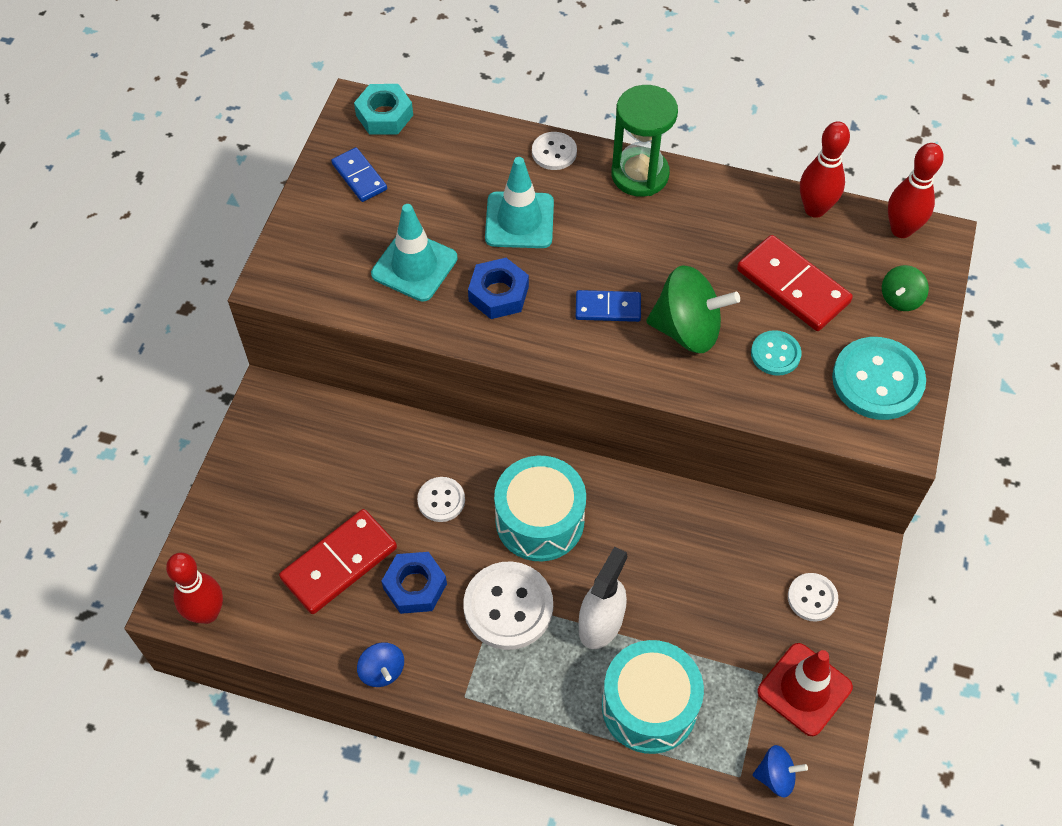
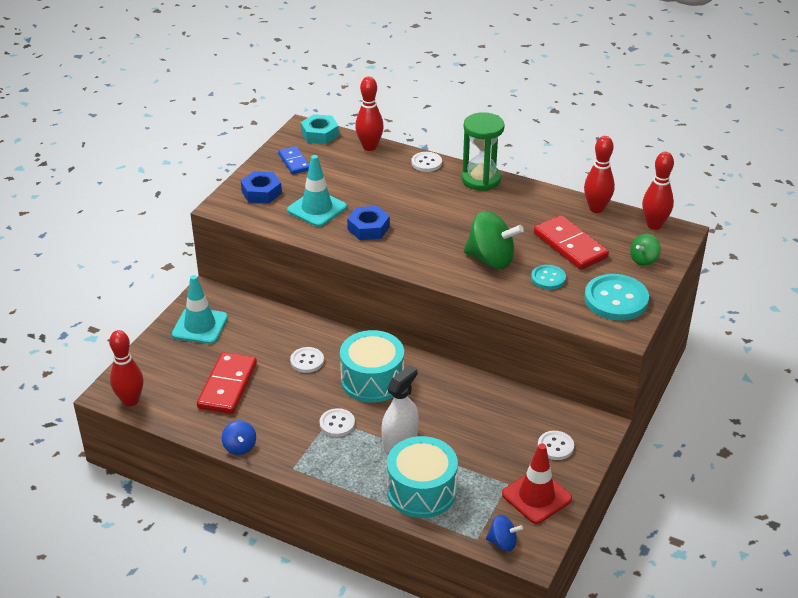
camera: 10 degrees right, 20 degrees down
red domino [279,509,397,614] -> red domino turned 45 degrees counterclockwise [197,352,257,414]
blue nut [382,552,447,614] -> blue nut moved to [241,171,282,204]
white button [463,561,553,650] -> white button [320,408,355,437], size x0.55
turquoise traffic cone [485,157,554,248] -> turquoise traffic cone moved to [172,275,228,344]
blue domino [576,290,641,322] -> none
none -> red bowling pin [355,77,384,151]

